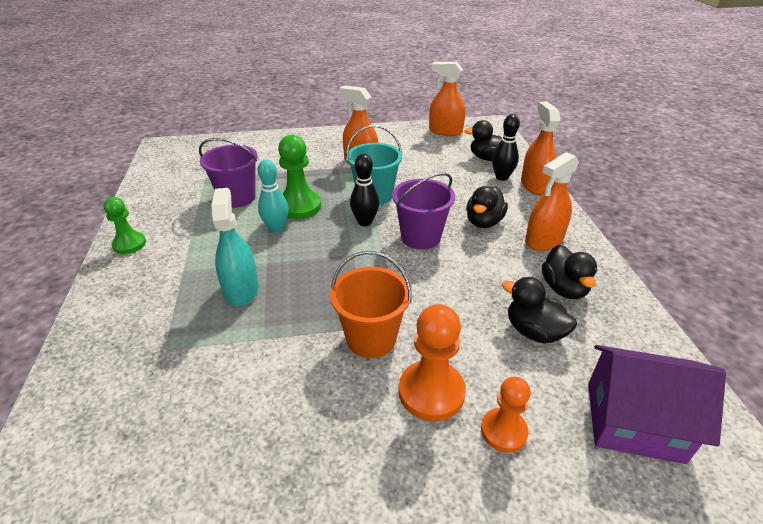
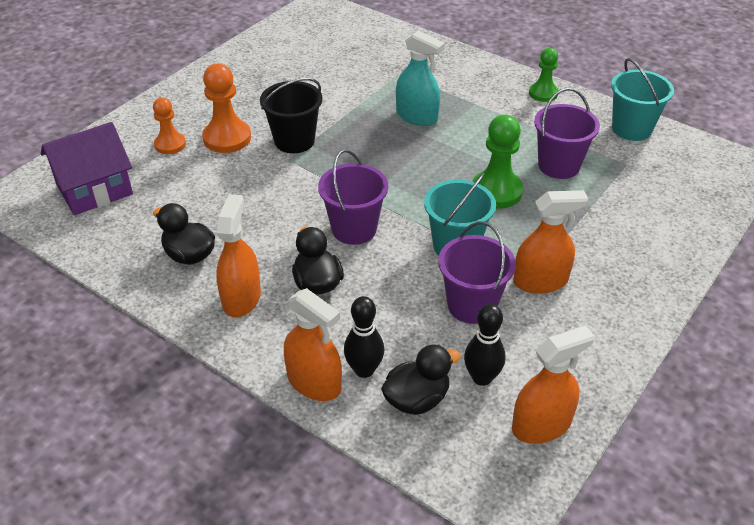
camera: 135 degrees right, 5 degrees up
turquoise bowling pin [258,159,289,233] -> none
orange bucket [330,251,412,358] -> black bucket [260,78,322,153]
black bowling pin [350,154,379,226] -> black bowling pin moved to [464,304,505,386]
black duck [502,277,577,344] -> none
none -> purple bucket [438,221,516,324]
none -> turquoise bucket [611,58,674,141]

